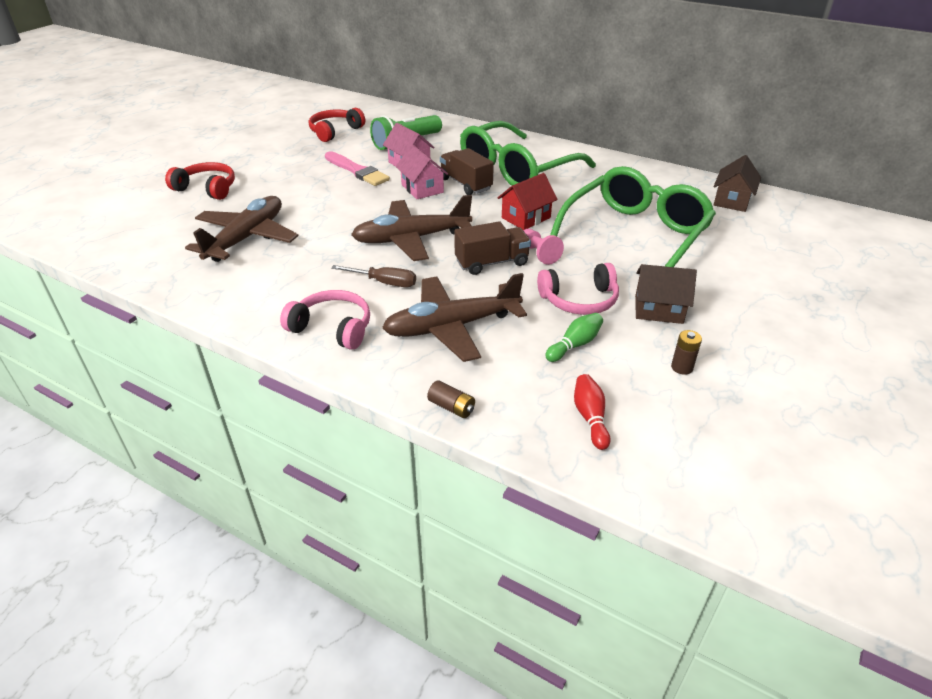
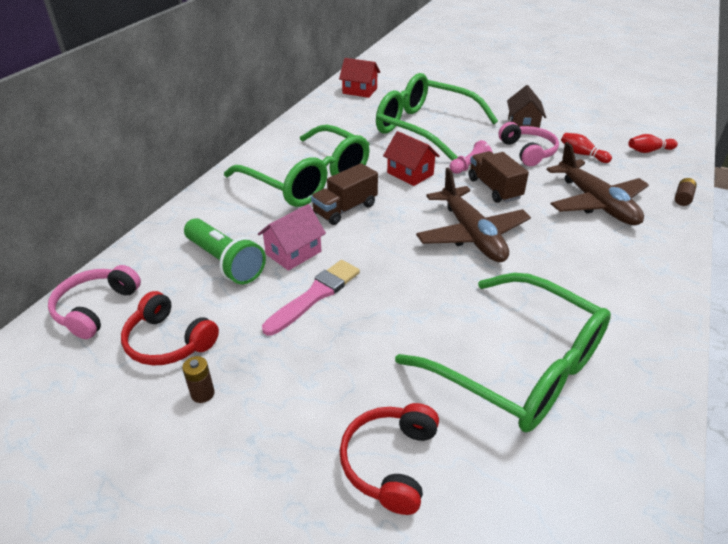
camera: 95 degrees left, 0 degrees up
brown plane [185,196,298,262] -> green glasses [395,273,611,432]
pink headphones [280,290,370,350] -> pink headphones moved to [48,265,141,339]
brown screwdriver [331,265,416,287] -> none
pink house [396,144,448,199] -> none
green bowling pin [545,313,603,362] -> red bowling pin [561,133,612,163]
brown battery [671,330,702,375] -> brown battery moved to [182,356,215,403]
brown house [713,155,761,212] -> red house [339,58,380,98]

